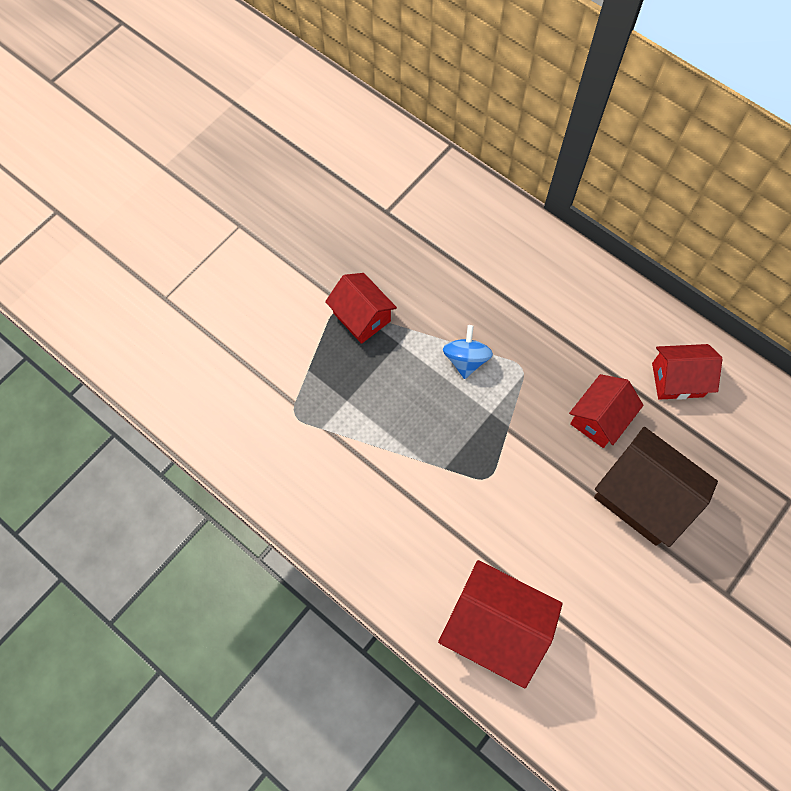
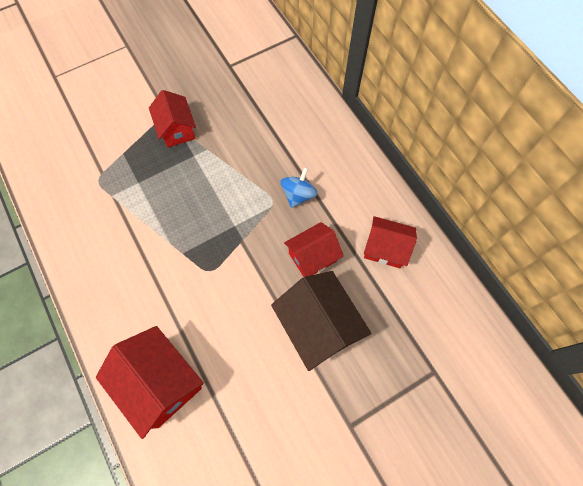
camera: 20 degrees right, 0 degrees up
blue spinning top [443,325,493,379] -> blue spinning top moved to [280,167,317,208]

